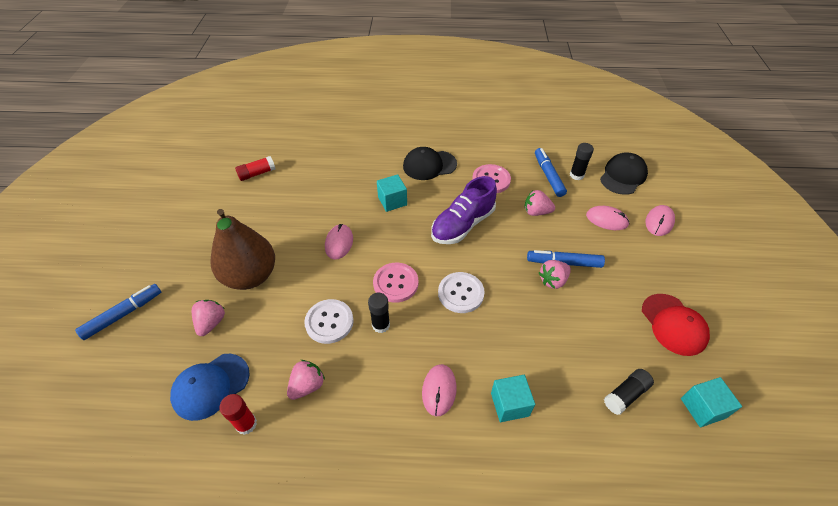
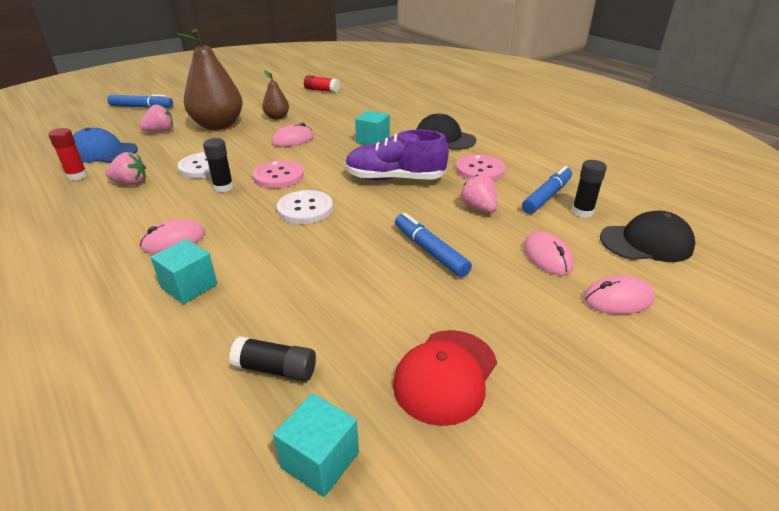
camera: 50 degrees right, 15 degrees down
pink strawberry [539,260,571,289] -> none
none -> brown pear [262,70,289,120]

